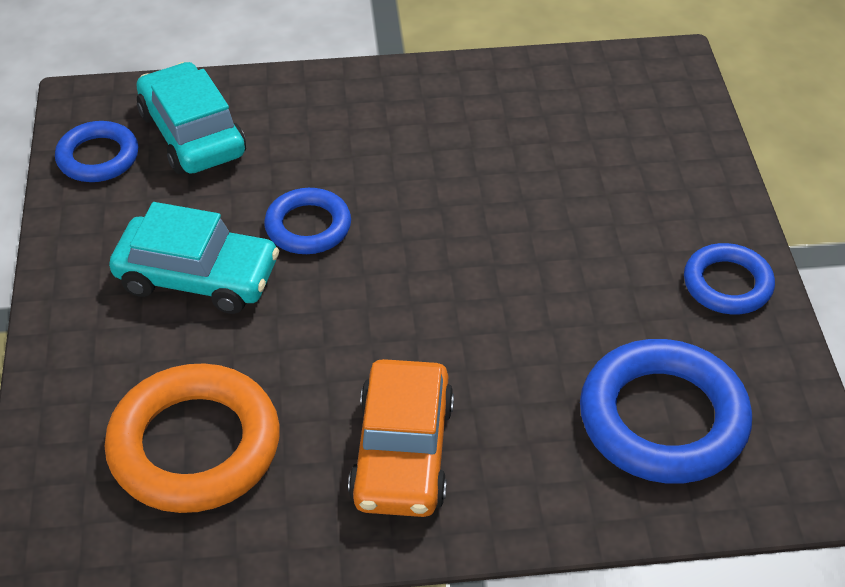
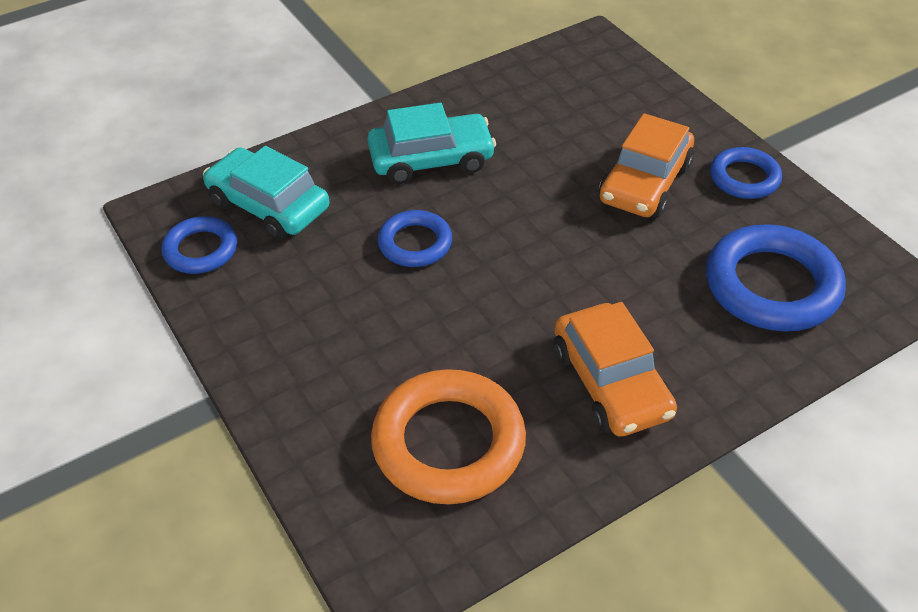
camera: 25 degrees left, 0 degrees up
turquoise car [109,202,279,314] -> turquoise car moved to [367,103,496,184]
none -> orange car [599,113,694,218]

